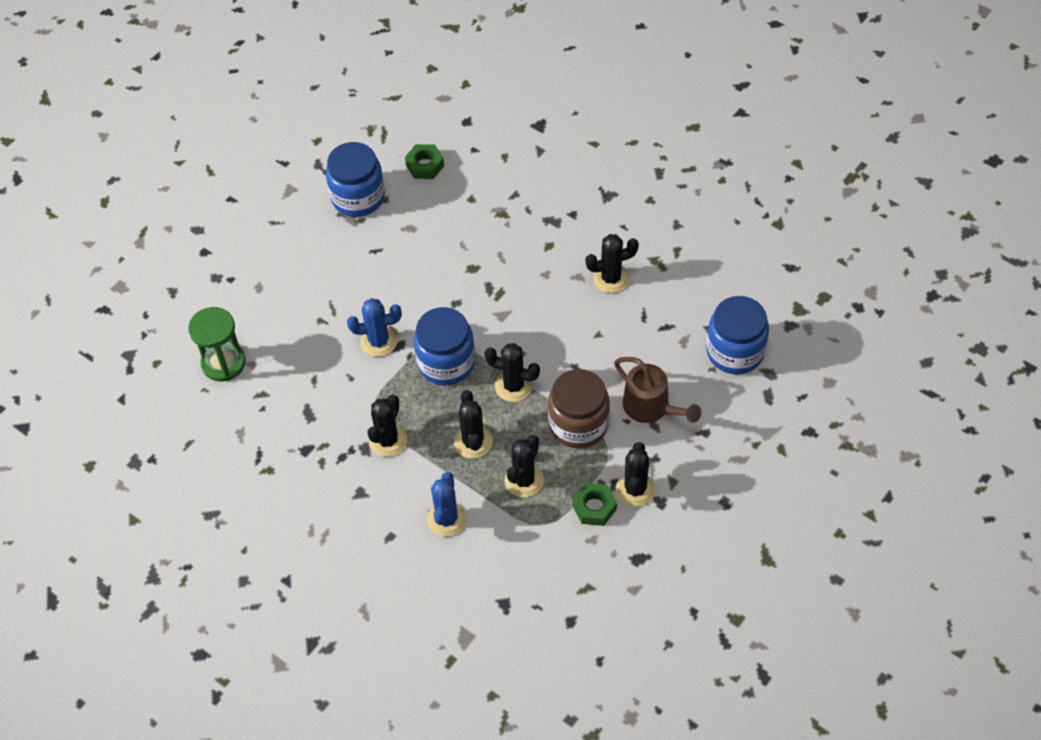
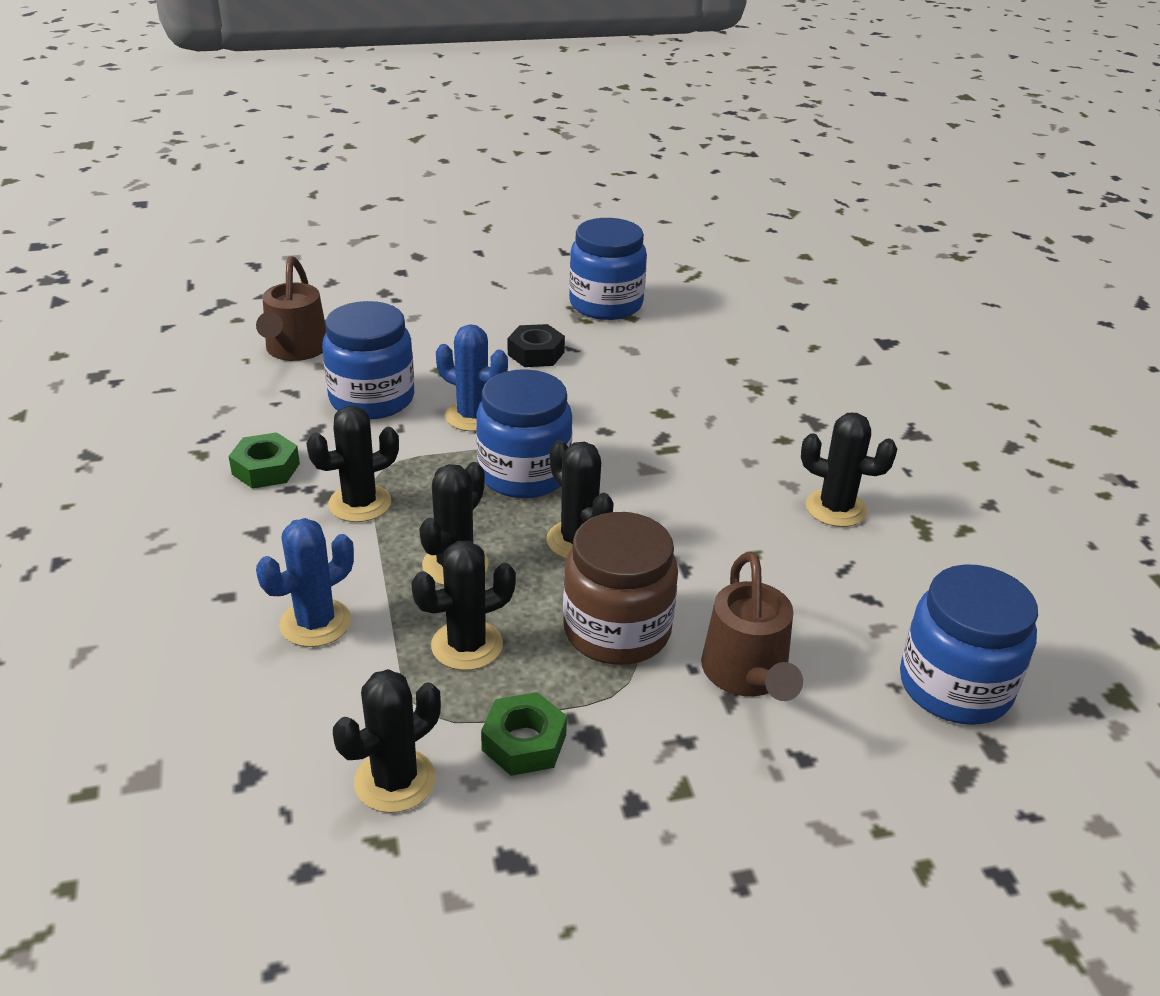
camera: 35 degrees right, 20 degrees down
green hourglass [188,307,246,382] -> brown watering can [256,256,326,361]
green nut [405,144,444,179] -> green nut moved to [229,432,300,489]
black cactus [616,442,655,506] -> black cactus moved to [333,669,441,813]
none -> blue jar [322,301,414,419]
none -> black nut [508,324,565,367]

